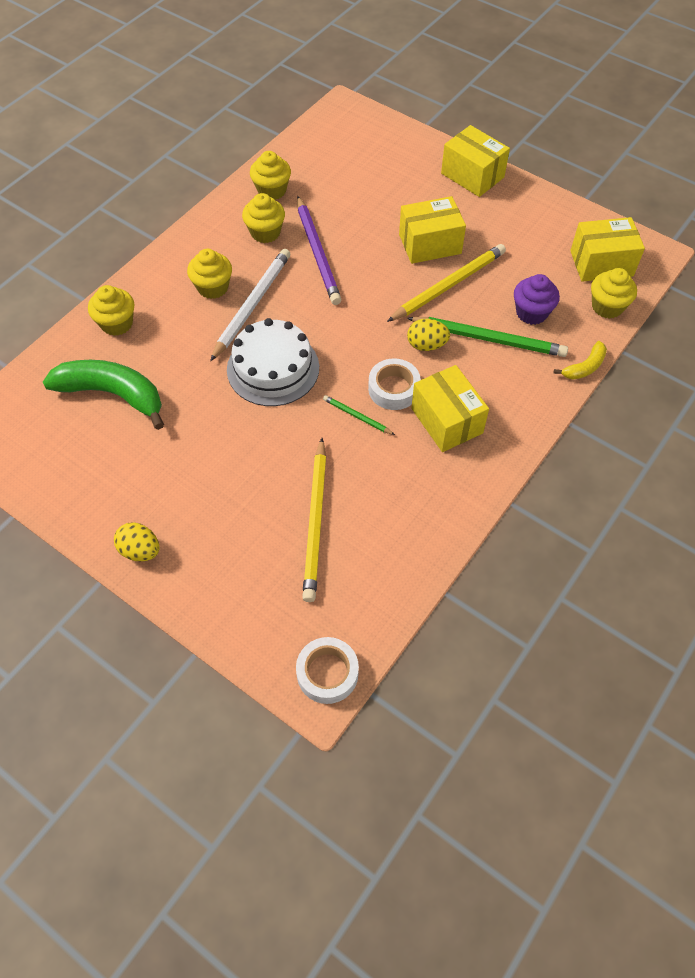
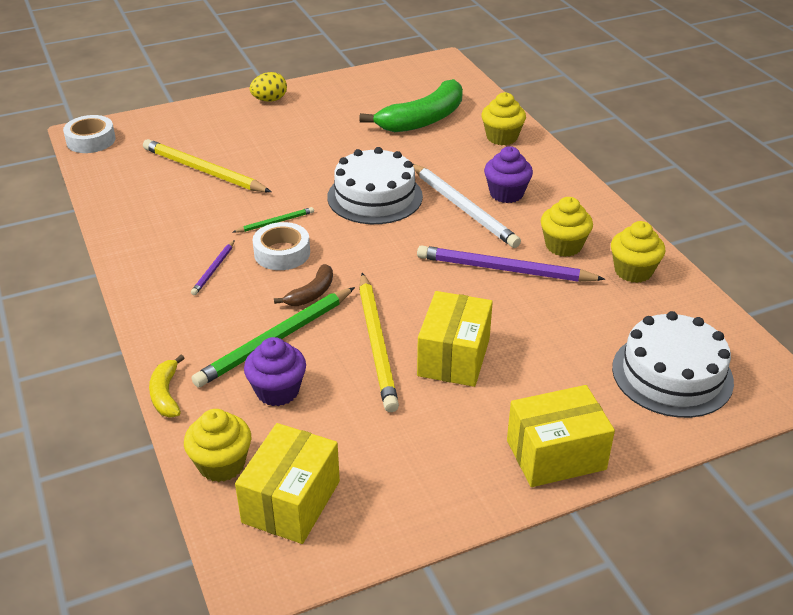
camera: 120 degrees right, 20 degrees down
yellow cupcake [187,249,232,299] -> purple cupcake [484,146,533,203]
yellow egg [407,319,450,351] -> brown banana [274,264,333,306]
yellow box [411,365,489,452] -> purple pencil [191,240,235,295]
none -> white cake [612,311,734,418]

